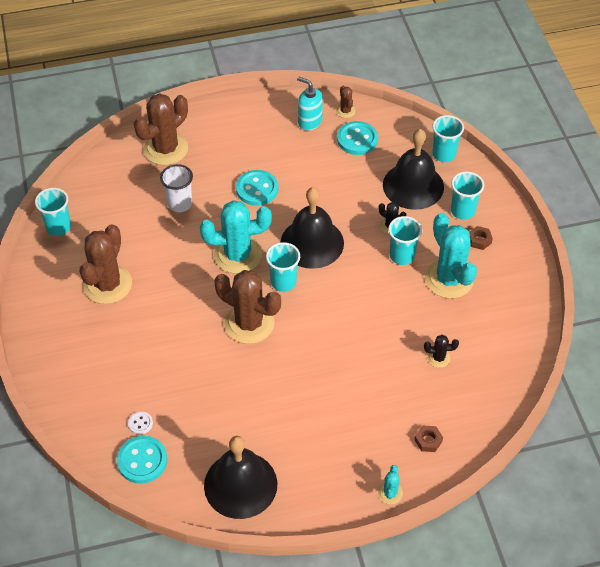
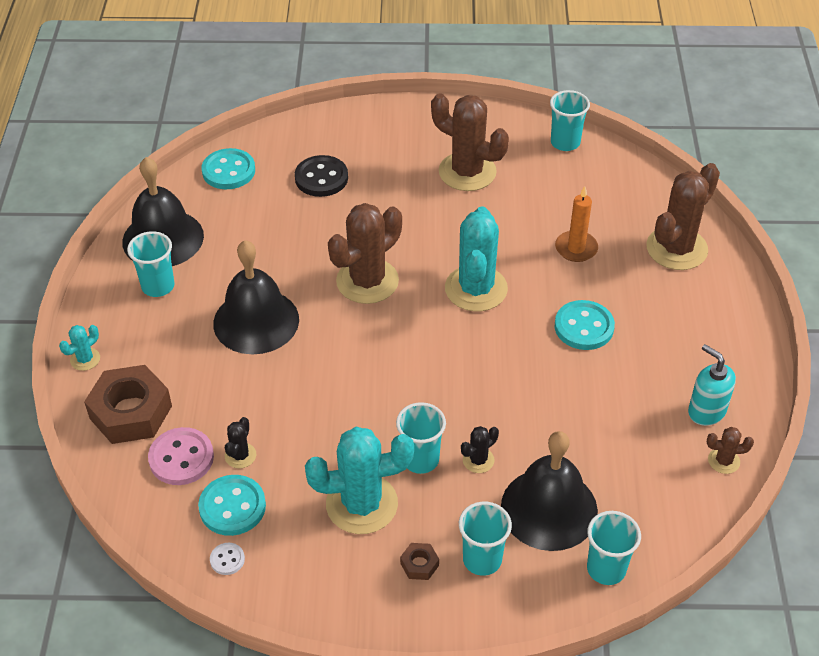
camera: 105 degrees right, 5 degrees down
white button [128,411,153,435] -> white button moved to [210,543,245,575]
brown cactus [134,93,188,165] -> brown cactus turned 75 degrees clockwise [646,163,720,270]
white cup [160,164,193,212] -> orange candle [555,186,598,262]
turquoise cup [266,242,300,292] -> turquoise cup moved to [127,231,175,297]
black bell [281,187,344,269] -> black bell moved to [213,240,299,354]
turquoise soap dispenser [297,77,323,131] -> turquoise soap dispenser turned 90 degrees counterclockwise [688,344,736,426]
turquoise button [337,121,378,155] -> turquoise button moved to [198,475,266,536]
turquoise cactus [378,465,403,505] -> turquoise cactus turned 75 degrees counterclockwise [59,325,100,371]
brown nut [415,425,443,452] -> brown nut [84,365,172,444], size x2.32
none -> pink button [148,427,214,485]
none -> black button [295,155,348,197]

